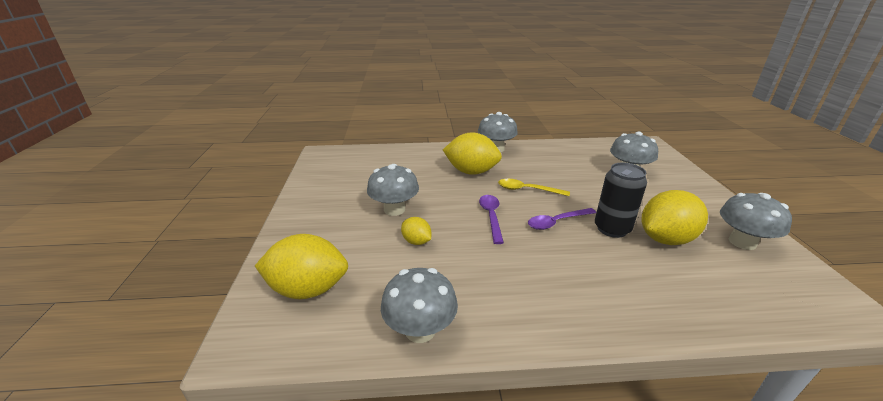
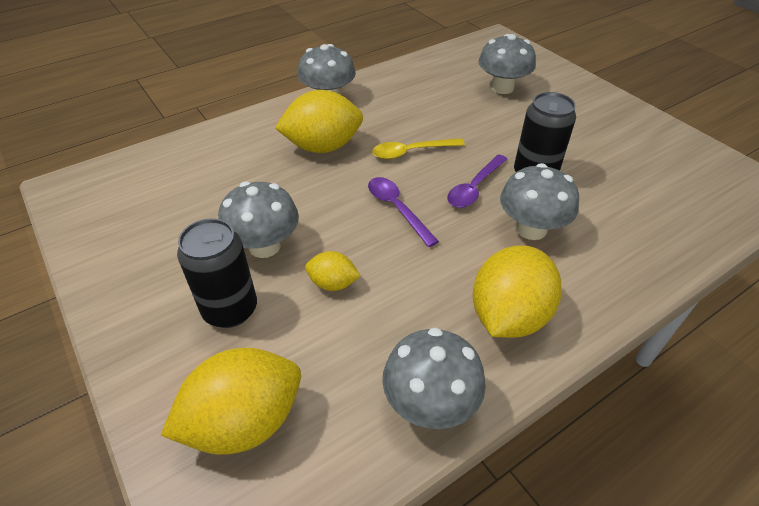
camera: 30 degrees left, 15 degrees up
yellow lemon [642,190,708,245] -> yellow lemon moved to [473,245,562,338]
grey mushroom [720,193,792,250] -> grey mushroom moved to [500,163,579,240]
none -> black can [177,218,257,328]

